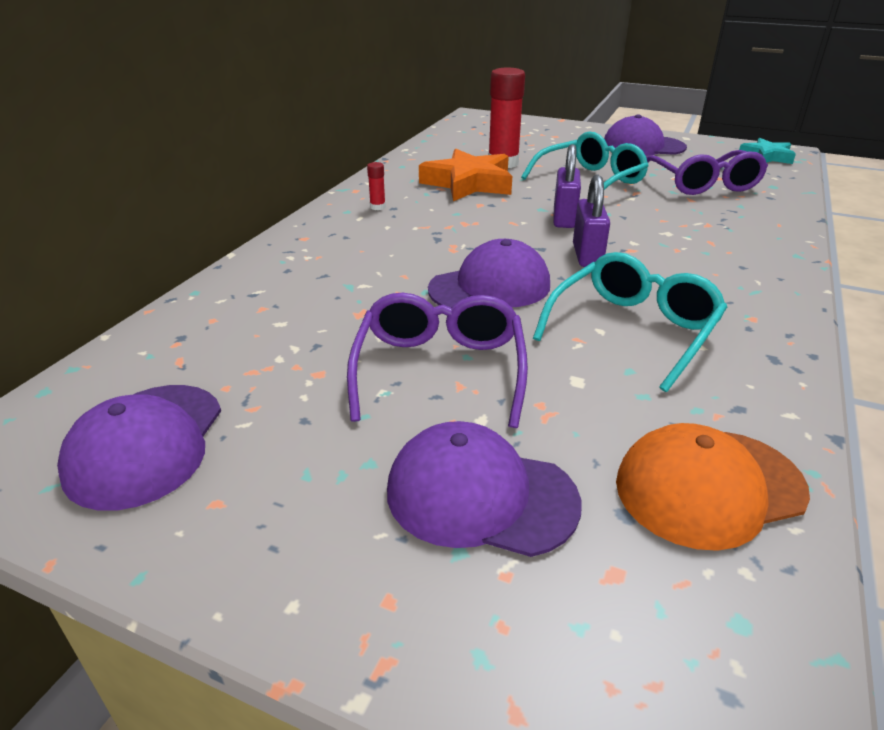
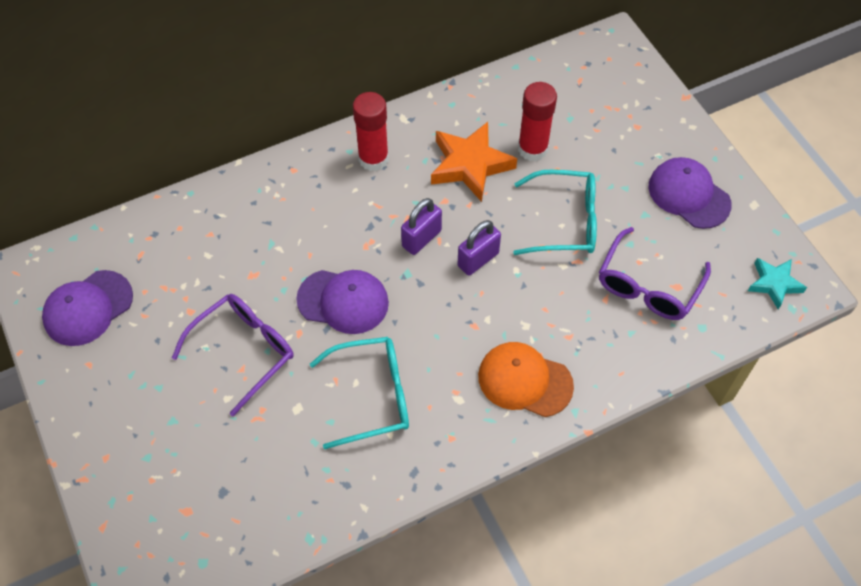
camera: 40 degrees right, 25 degrees up
red glue stick [367,162,386,210] -> red glue stick [353,92,389,171], size x2.32
purple cap [387,421,581,557] -> none
purple padlock [573,175,610,267] -> purple padlock moved to [401,198,442,255]
orange cap [616,423,810,551] -> orange cap moved to [478,342,574,417]

